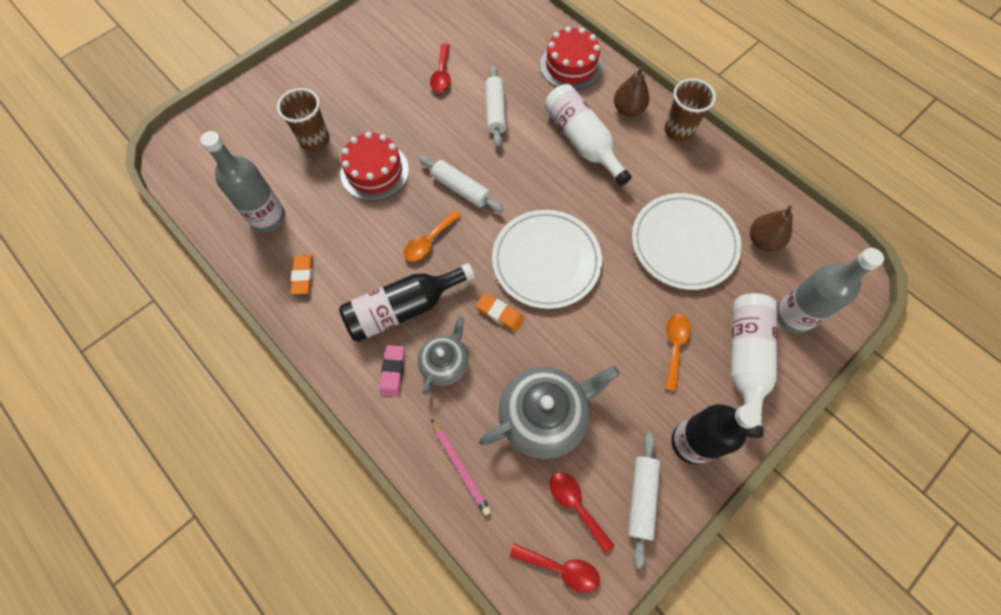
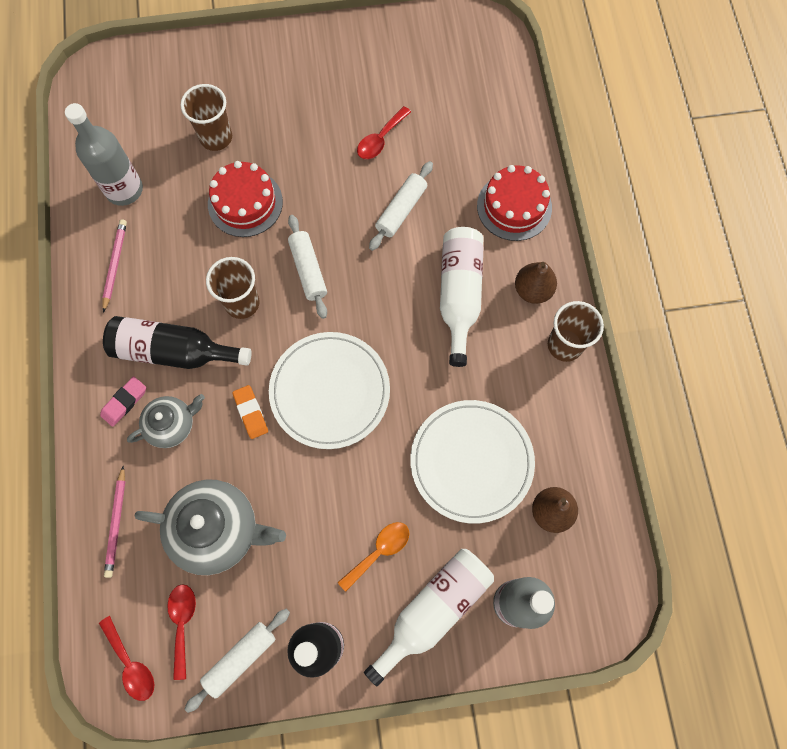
camera: 35 degrees right, 5 degrees up
orange eraser [291,255,313,295] -> pink pencil [102,219,127,313]
orange spoon [404,210,462,262] -> brown cup [206,257,260,319]

